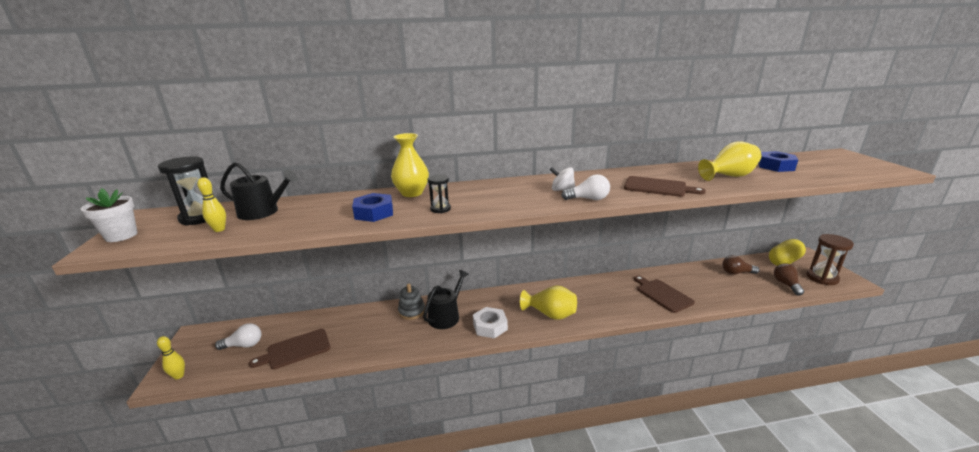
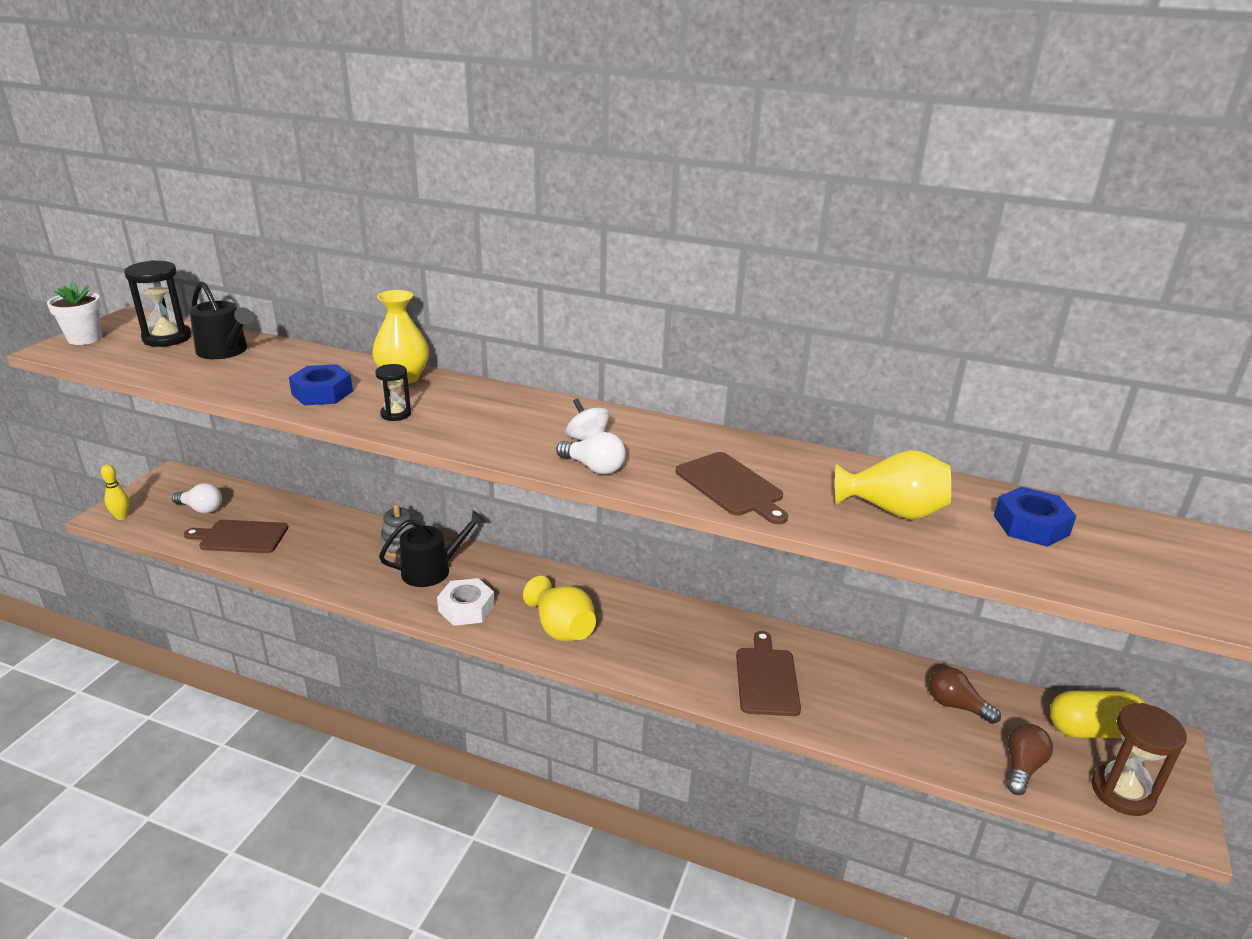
camera: 30 degrees right, 5 degrees up
yellow bowling pin [197,177,226,232] -> none

